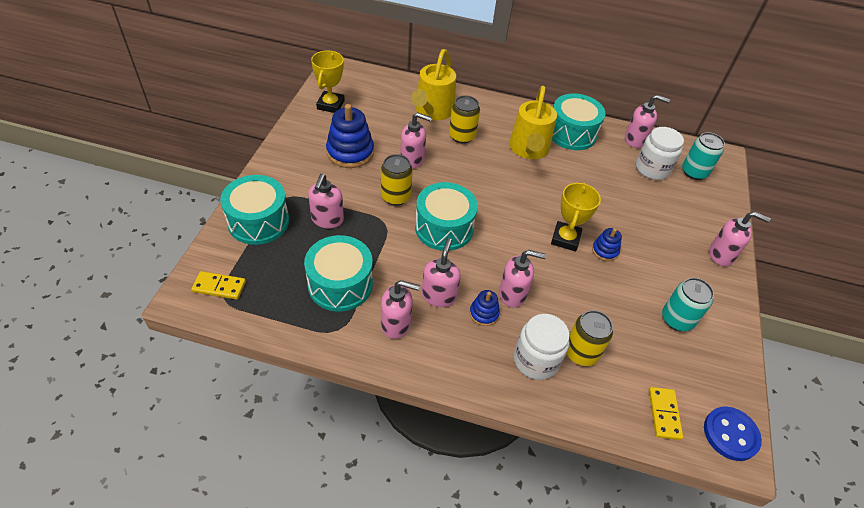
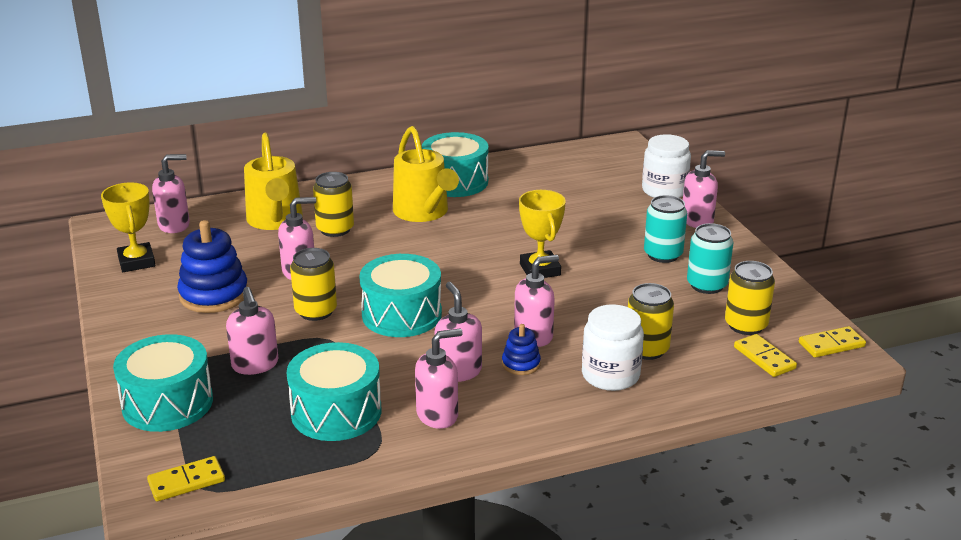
camera: 30 degrees left, 20 degrees down
blue stacking toy [592,228,622,261] -> none
pink soap dispenser [625,95,670,148] -> pink soap dispenser moved to [152,154,190,233]
white jar [636,127,684,180] -> white jar moved to [642,134,691,198]
turquoise can [682,132,725,180] -> turquoise can moved to [644,195,687,263]
blue button [704,407,762,461] -> yellow domino [799,326,866,358]
none -> yellow can [725,261,775,335]

